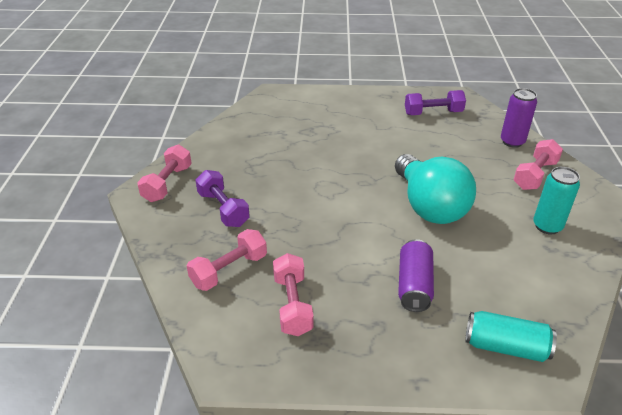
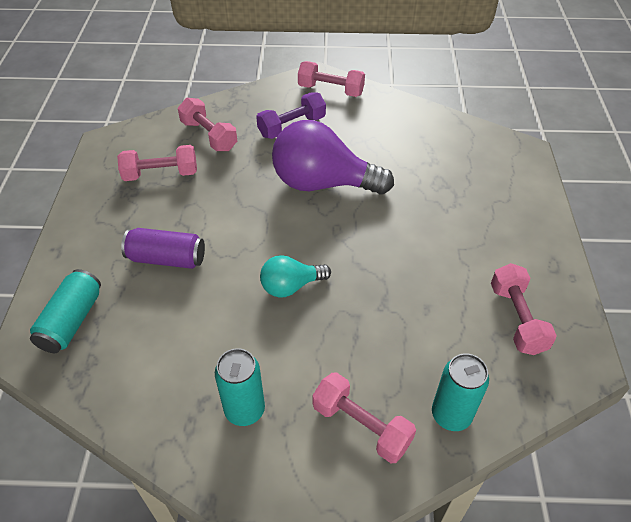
camera: 90 degrees right, 10 degrees up
turquoise light bulb [395,154,476,224] -> turquoise light bulb [260,255,331,298], size x0.52
purple dumbbell [405,90,466,115] -> pink dumbbell [491,263,557,355]
purple can [501,88,537,148] -> turquoise can [432,353,489,431]
none -> purple light bulb [272,120,394,195]

